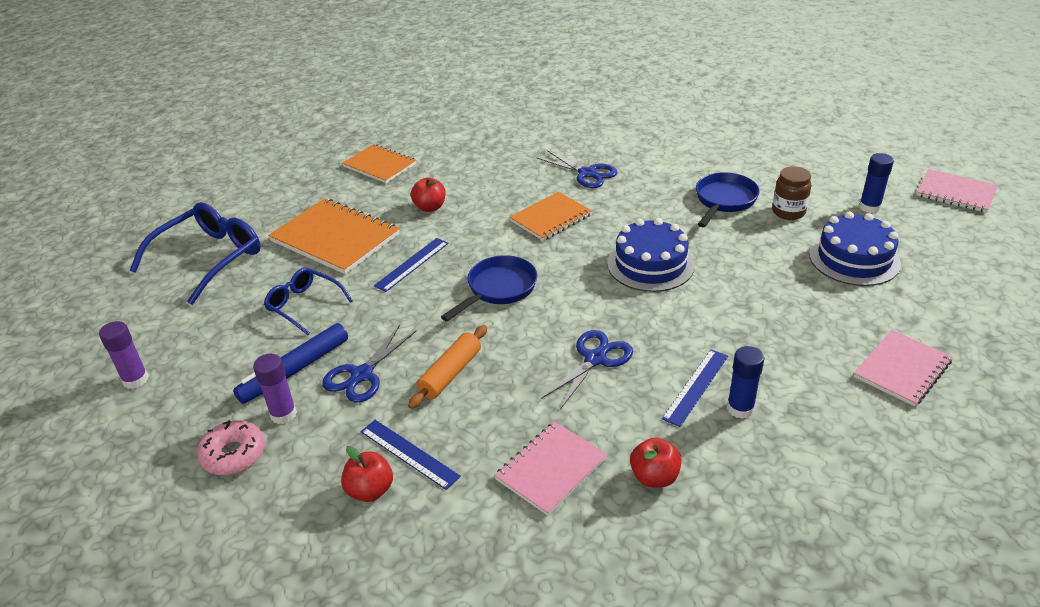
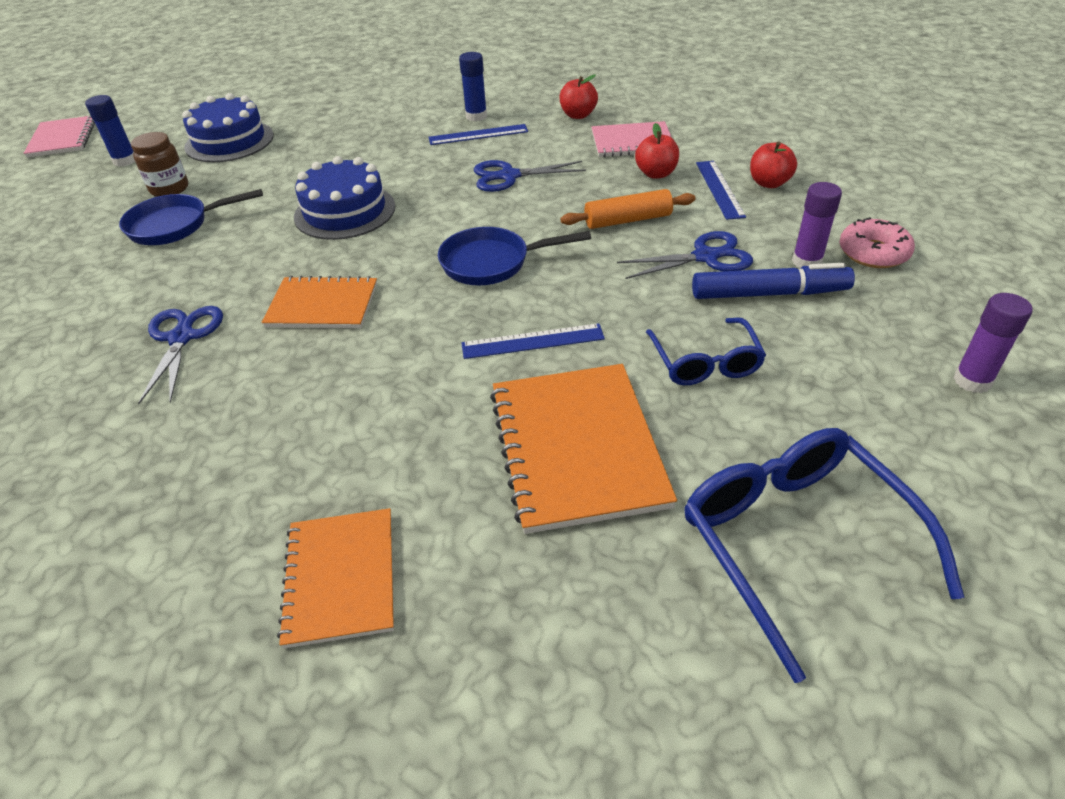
camera: 135 degrees left, 5 degrees up
blue glasses [130,202,261,305] -> blue glasses turned 75 degrees clockwise [684,428,965,683]
red apple [411,178,446,212] -> red apple moved to [635,123,679,179]
pink notebook [854,330,952,406] -> none

